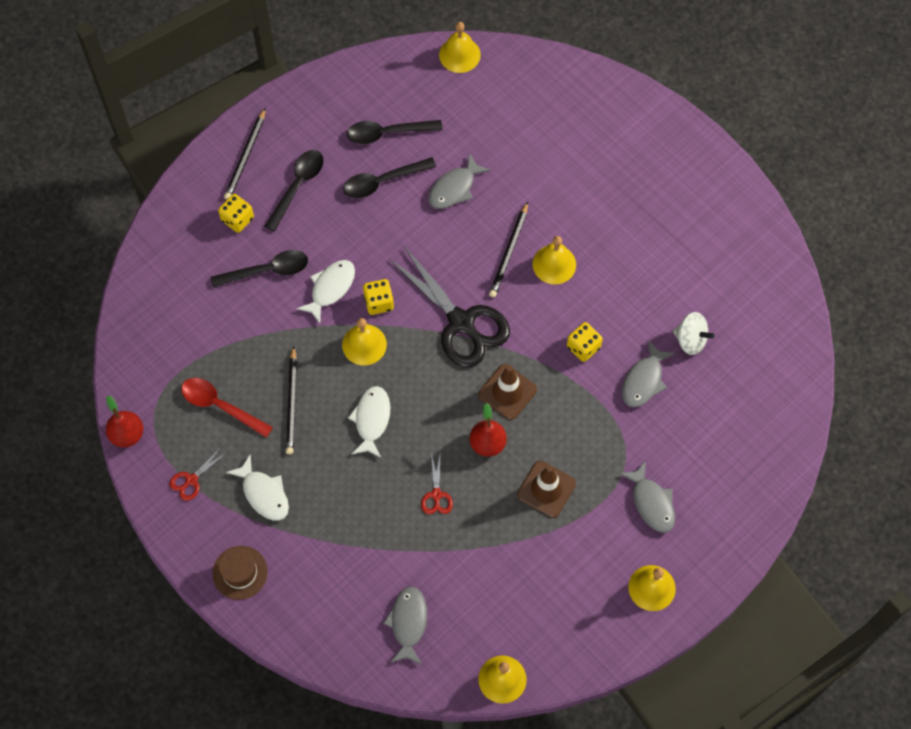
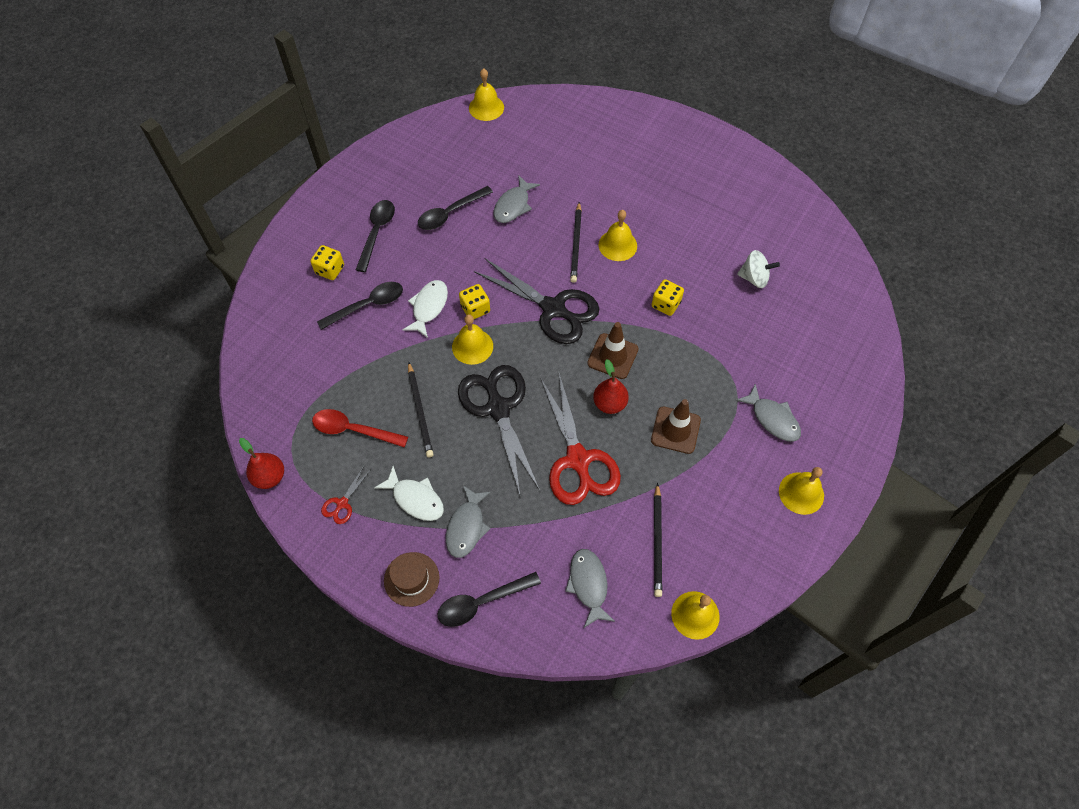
camera: 15 degrees left, 5 degrees down
black pencil [224,107,266,199] -> black pencil moved to [654,483,662,597]
black spoon [347,120,443,144] -> black spoon moved to [437,572,541,627]
white fish [348,386,391,458] -> black scissors [458,365,540,495]
red scissors [421,453,453,514] -> red scissors [540,373,621,505], size x2.33
grey fish [622,340,675,408] -> grey fish moved to [446,486,491,558]

